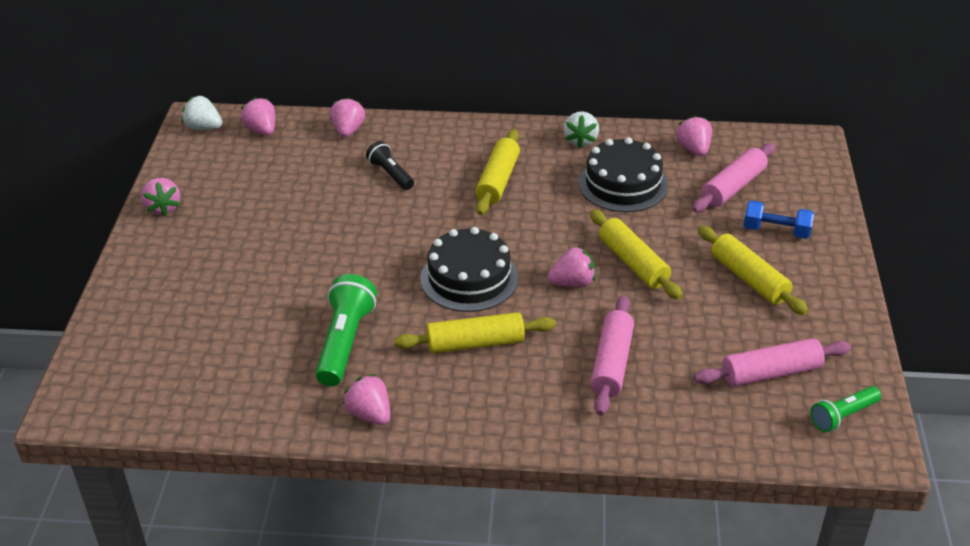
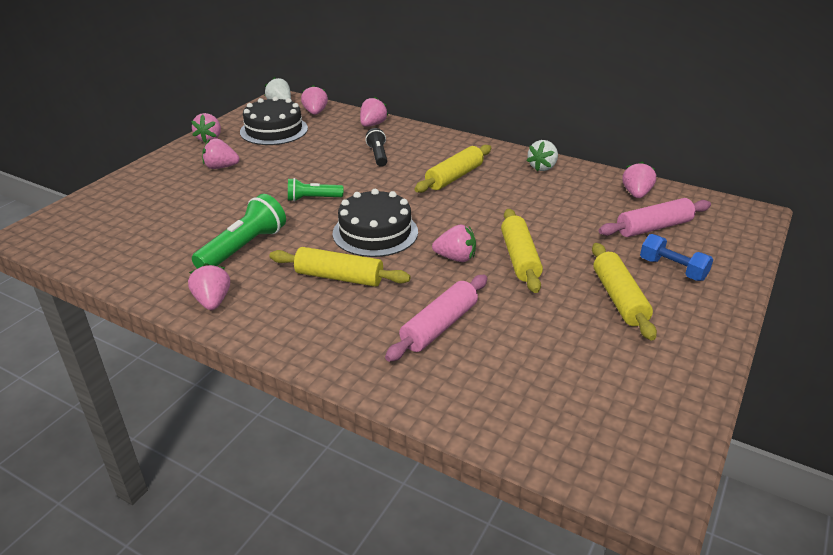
camera: 25 degrees right, 5 degrees down
black cake [578,137,668,212] -> black cake moved to [240,96,308,145]
pink rolling pin [694,338,851,387] -> none
green flashlight [810,386,881,432] -> green flashlight moved to [288,178,343,202]
none -> pink strawberry [202,138,240,169]

